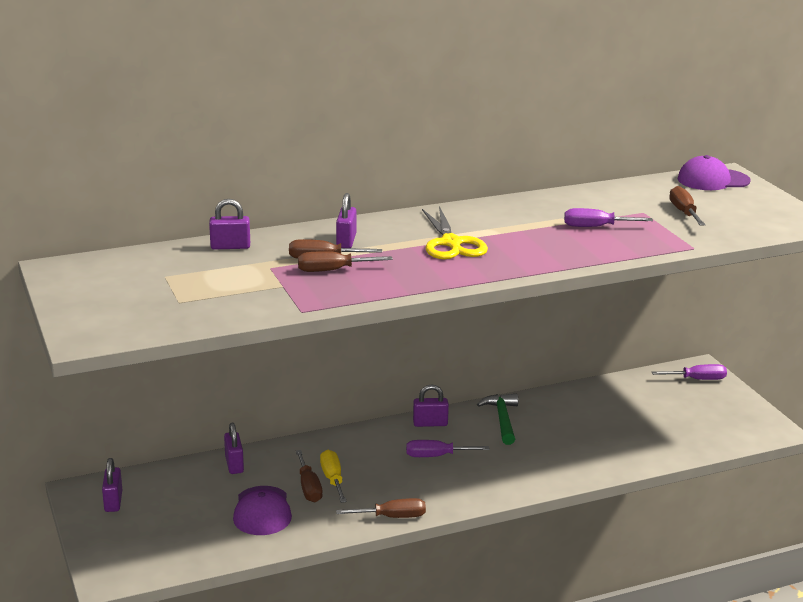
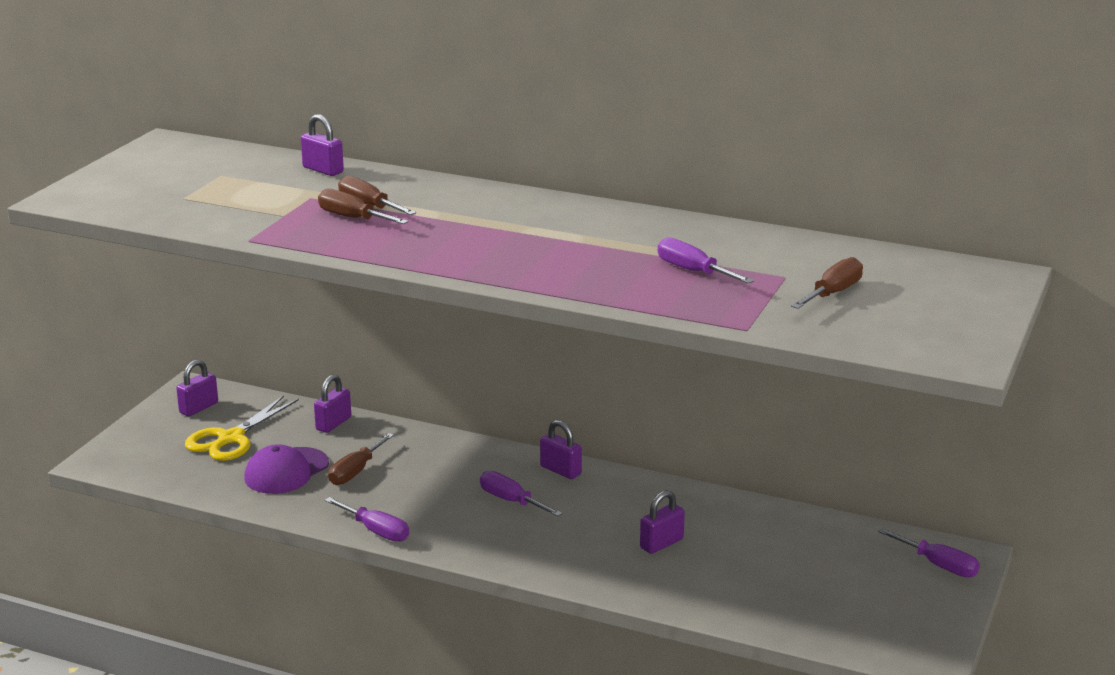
camera: 45 degrees right, 0 degrees up
yellow screwdriver [320,449,347,503] -> none
purple padlock [336,193,356,248] -> purple padlock moved to [640,490,685,554]
brown screwdriver [336,498,426,518] -> purple screwdriver [325,497,409,542]
yellow scissors [422,206,488,259] -> yellow scissors moved to [185,395,299,461]
green hammer [477,394,518,445] -> none
purple cap [678,155,751,190] -> none

